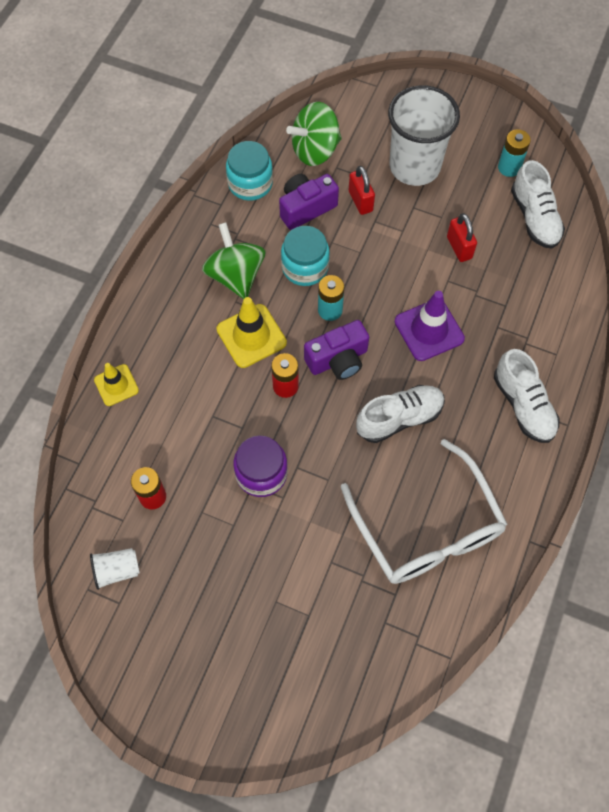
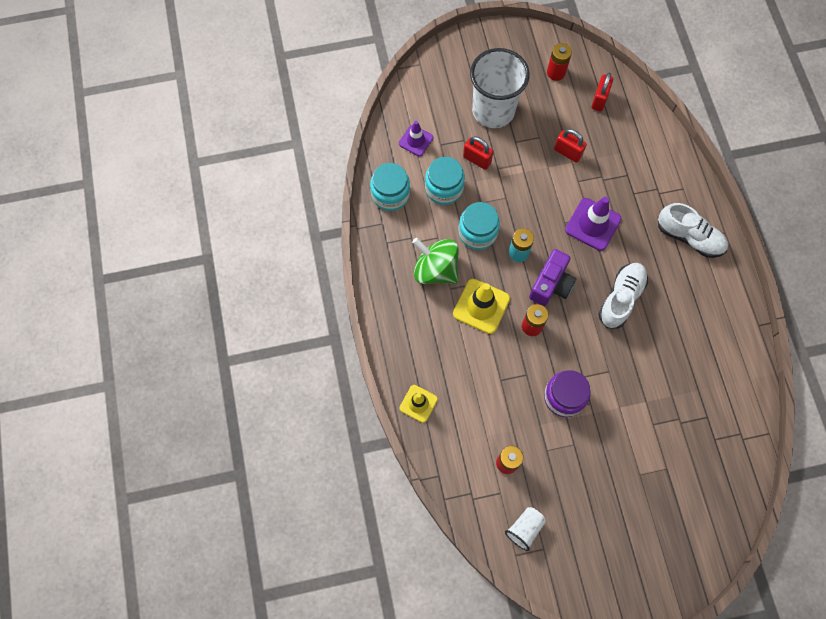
camera: 35 degrees left, 5 degrees up
purple camera [279,174,339,230] -> turquoise jar [425,157,465,205]
green spinning top [286,102,342,166] -> purple traffic cone [399,121,433,156]
white glasses [341,439,507,584] -> none
turquoise battery [498,129,531,177] -> red battery [547,43,572,81]
white shoe [511,160,565,249] -> red padlock [591,72,613,111]

